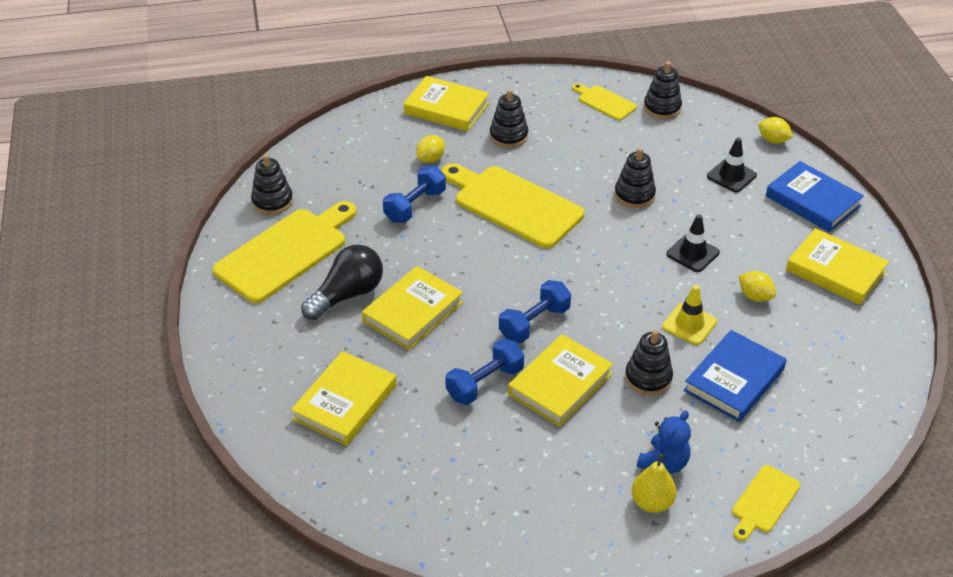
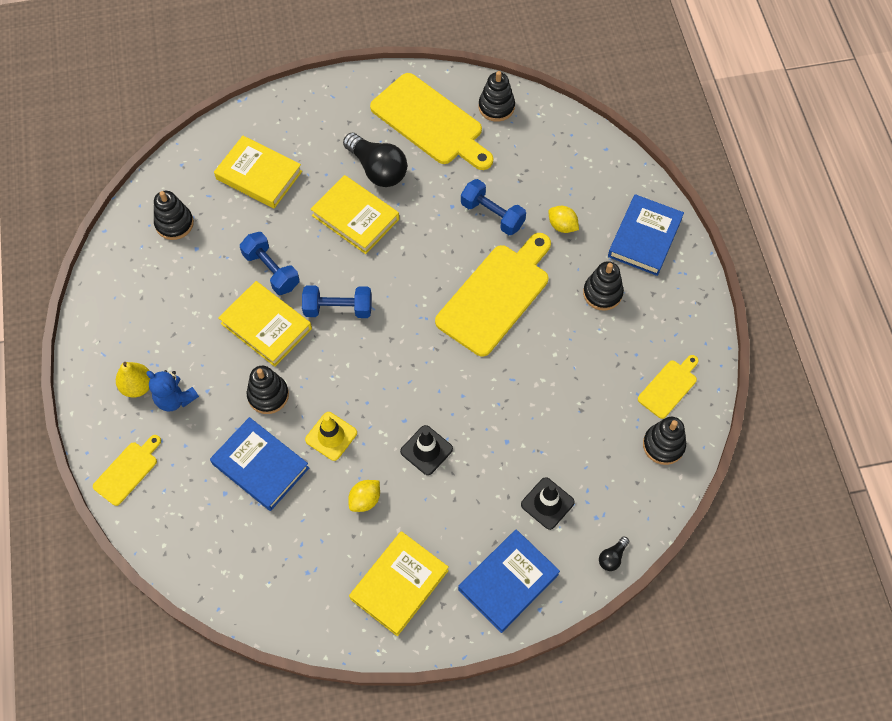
camera: 90 degrees right, 20 degrees up
yellow book [404,76,489,131] -> blue book [608,194,684,276]
blue dumbbell [499,280,571,343] -> blue dumbbell turned 45 degrees counterclockwise [302,285,372,318]
black stacking toy [614,148,656,208] -> black stacking toy moved to [154,191,194,240]
yellow cutting board [732,465,800,541] -> yellow cutting board turned 90 degrees clockwise [93,435,161,506]
yellow lemon [758,117,793,144] -> black light bulb [599,537,629,571]

